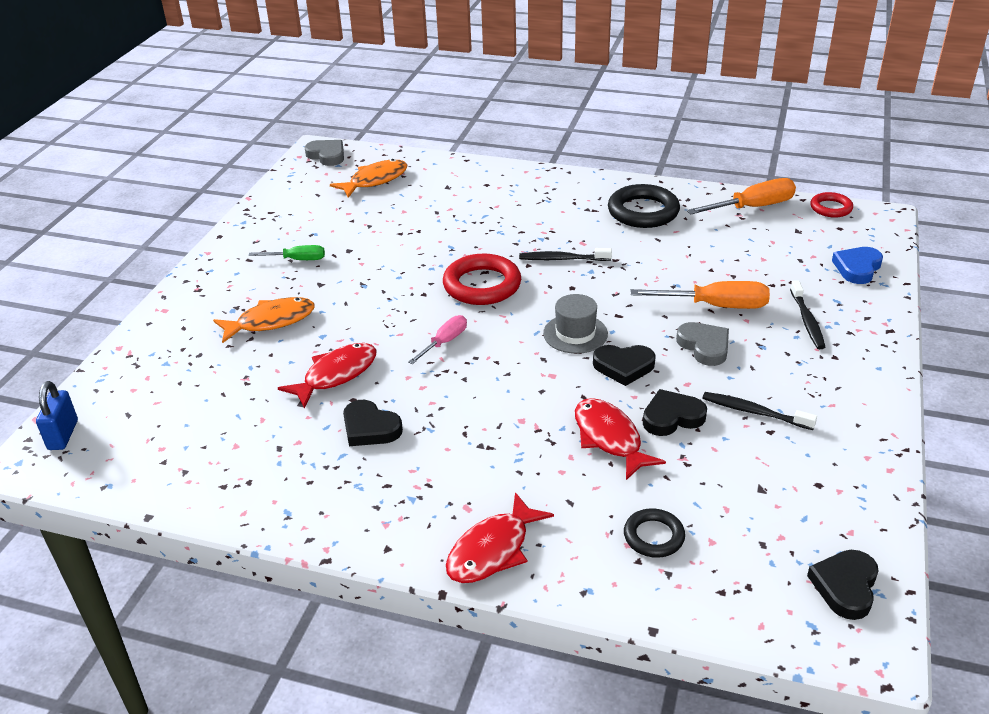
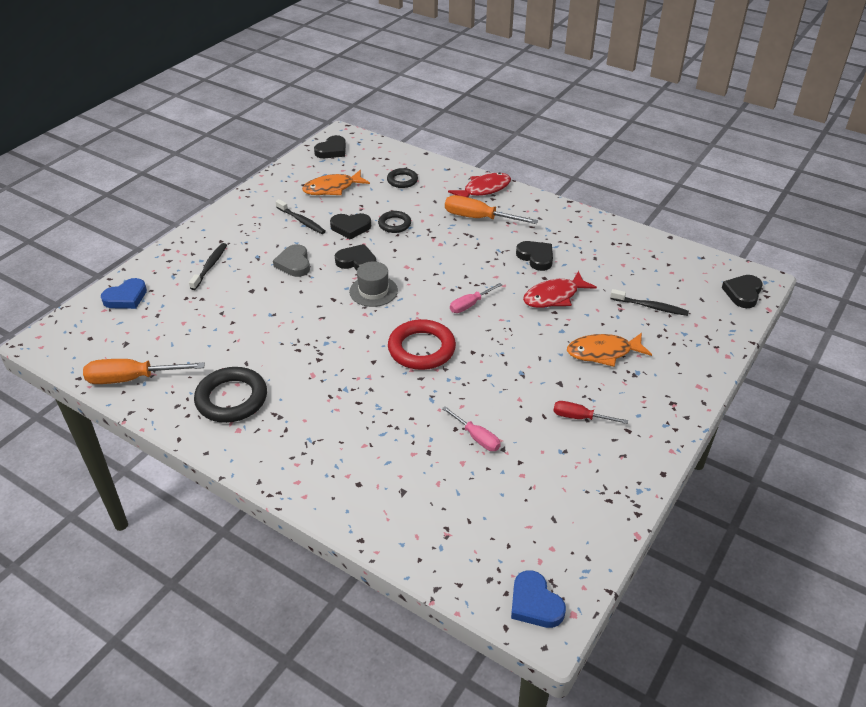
camera: 165 degrees left, 5 degrees up
blue padlock [36,381,78,450] -> black heart [722,275,763,308]
green screwdriver [248,245,325,260] -> red screwdriver [553,401,628,424]
grey heart [304,140,344,166] -> blue heart [511,570,566,628]
orange fish [330,159,407,198] -> orange fish moved to [302,170,370,195]
black toothbrush [519,248,612,261] -> black toothbrush moved to [610,289,689,316]
red fish [575,398,666,480] -> black ring [378,211,411,233]
orange screwdriver [631,281,770,309] -> orange screwdriver moved to [445,195,538,224]
red ring [810,192,853,218] -> none
none -> pink screwdriver [442,406,501,451]

